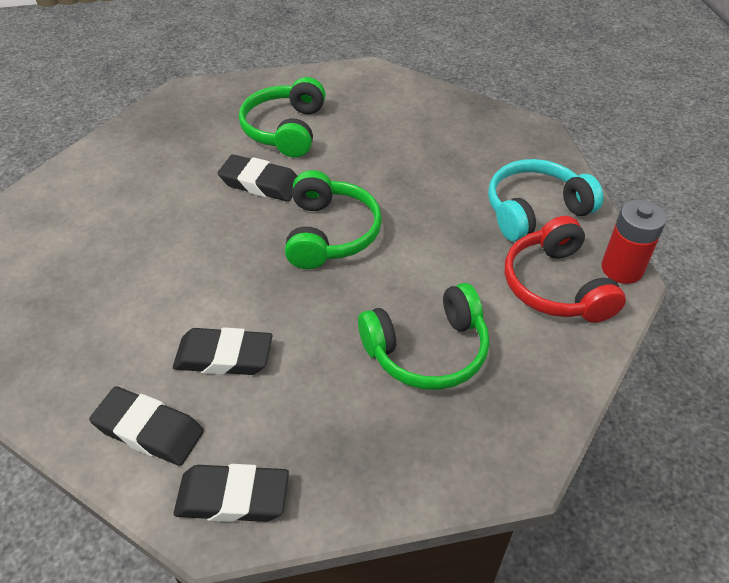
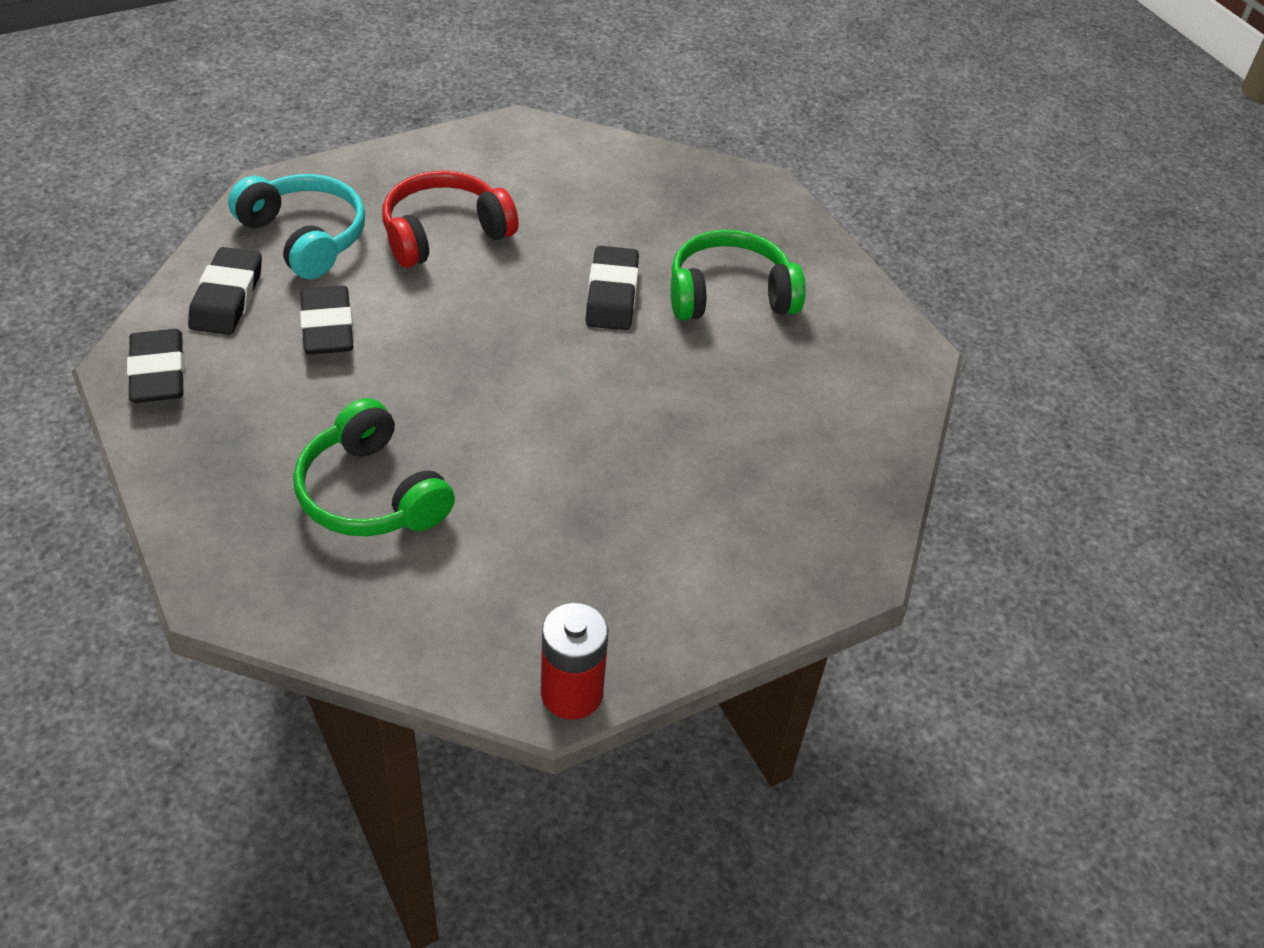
camera: 70 degrees right, 0 degrees up
green headphones [285,170,382,269] -> none
turquoise headphones [488,159,603,241] -> turquoise headphones moved to [228,174,365,279]
red headphones [505,216,626,323] -> red headphones moved to [382,171,518,268]

